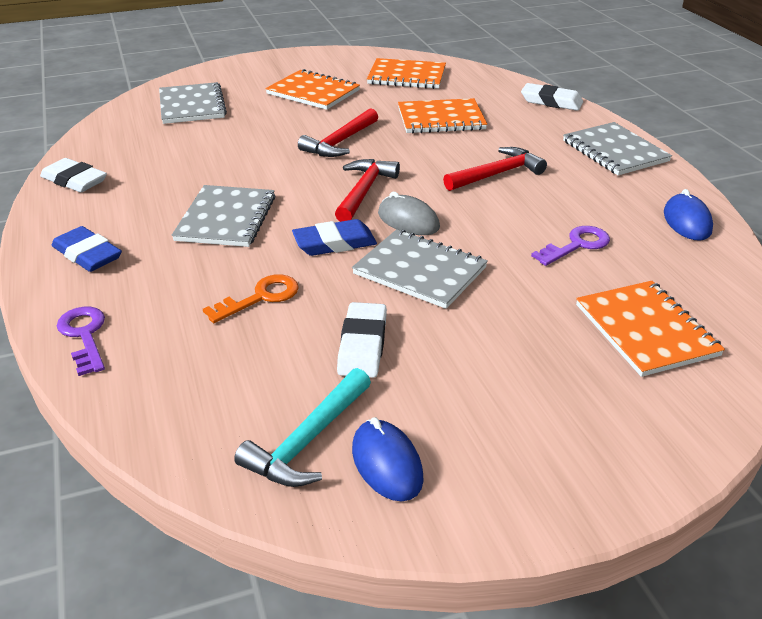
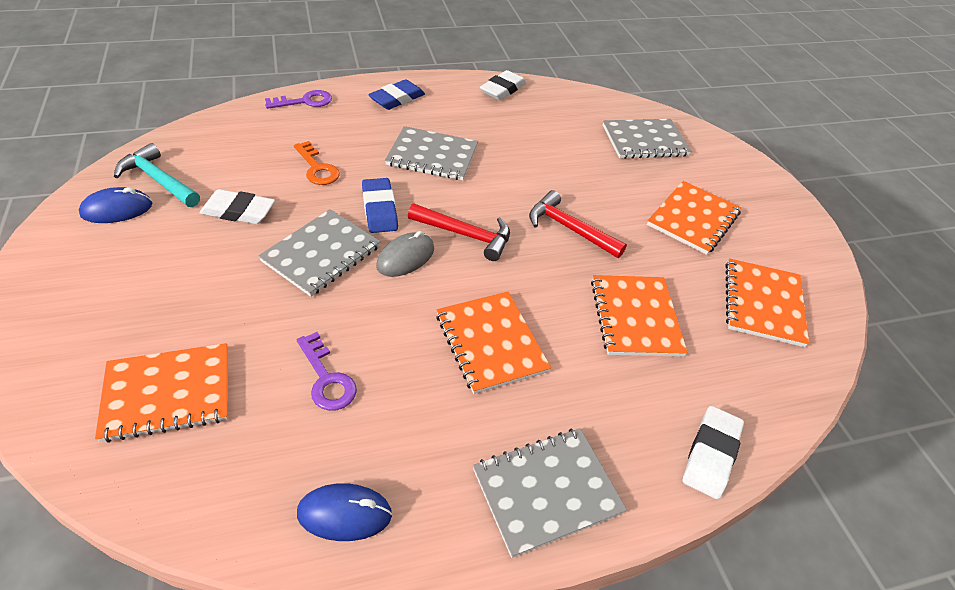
camera: 90 degrees right, 10 degrees up
red hammer [443,147,547,191] -> orange notebook [436,292,551,394]

